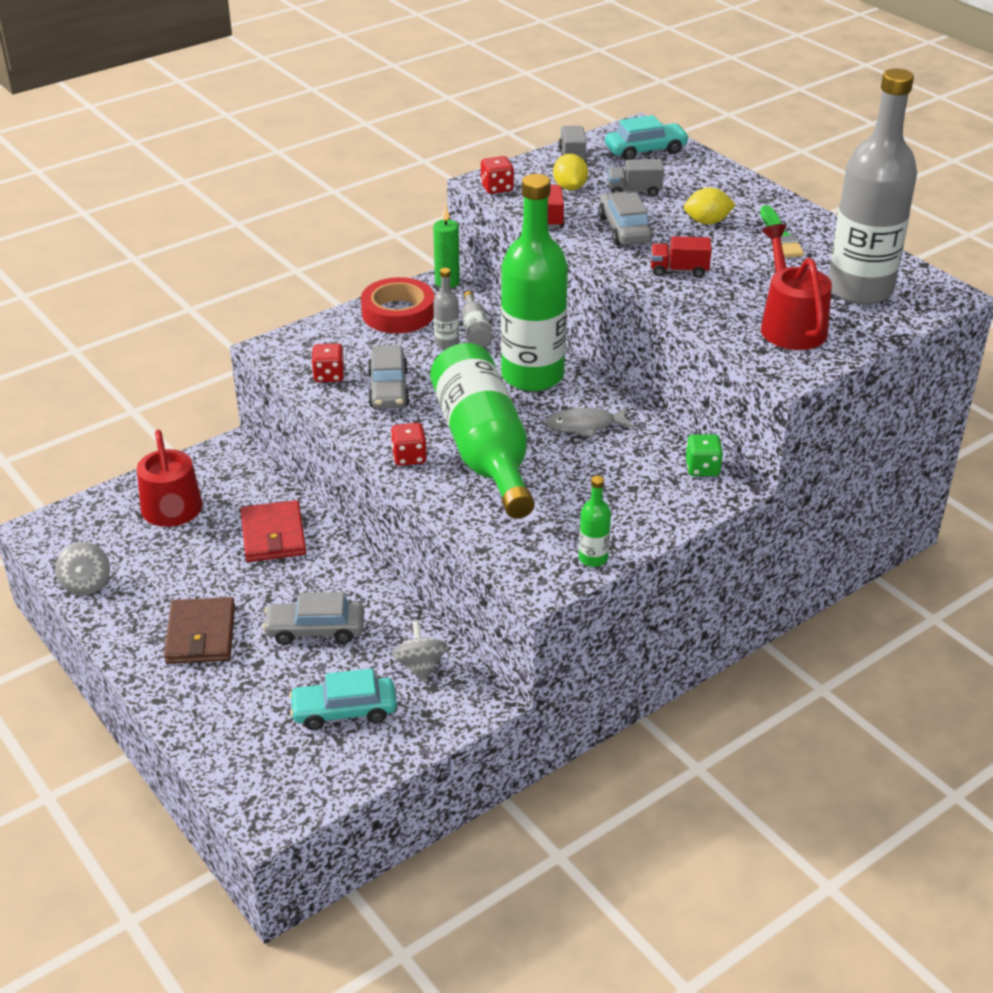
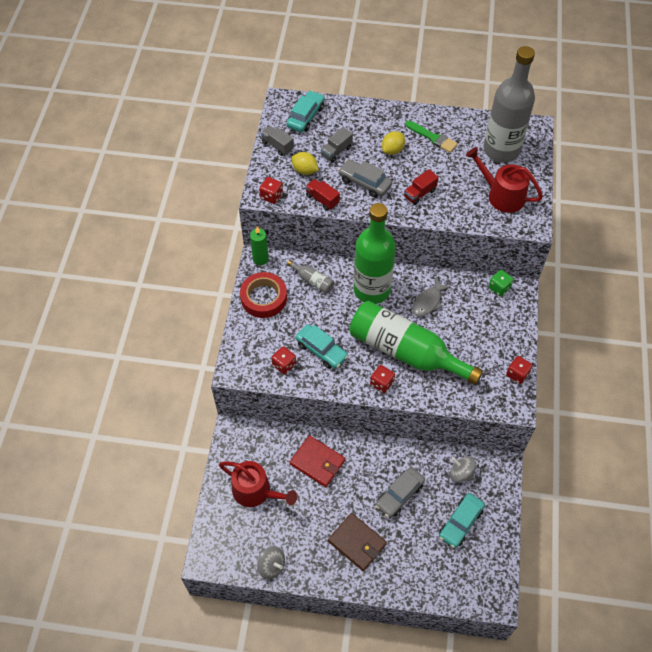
camera: 45 degrees left, 20 degrees up
grey car [368,345,410,409] -> turquoise car [295,324,348,369]
grey bottle [433,268,459,349] -> none
green bottle [579,476,611,567] -> red dice [506,356,533,384]

